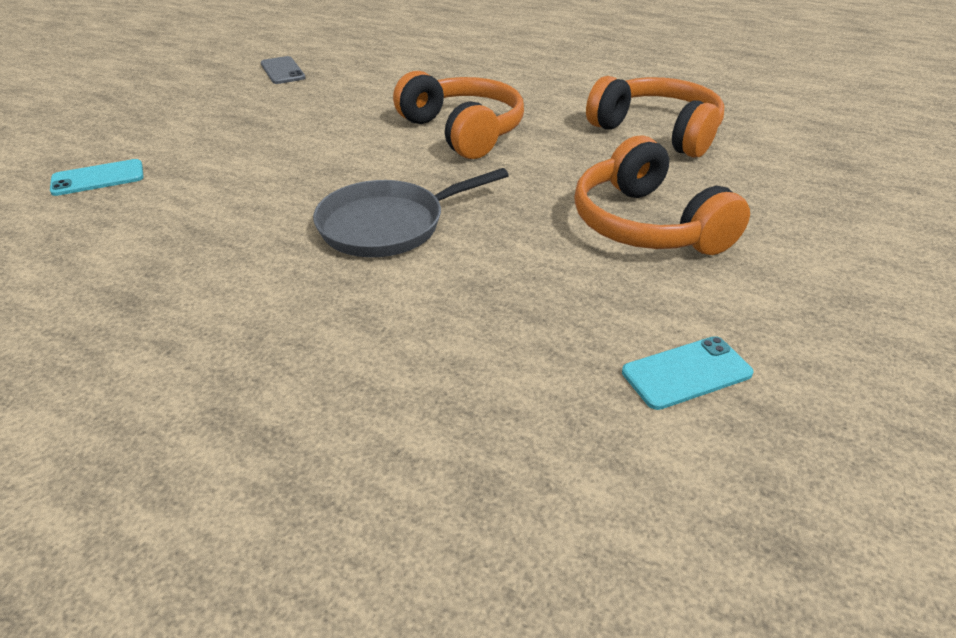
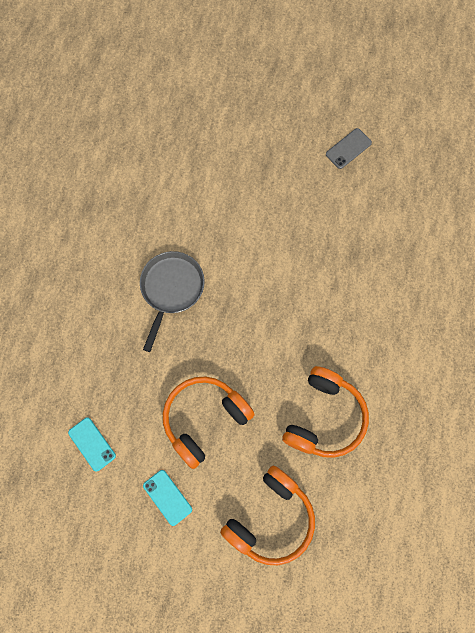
camera: 75 degrees right, 35 degrees up
turquoise phone [50,159,144,196] -> turquoise phone moved to [143,470,192,526]
grey pan [313,168,509,257] -> grey pan turned 60 degrees clockwise [140,251,205,352]
orange headphones [393,71,524,159] -> orange headphones moved to [220,466,315,565]

